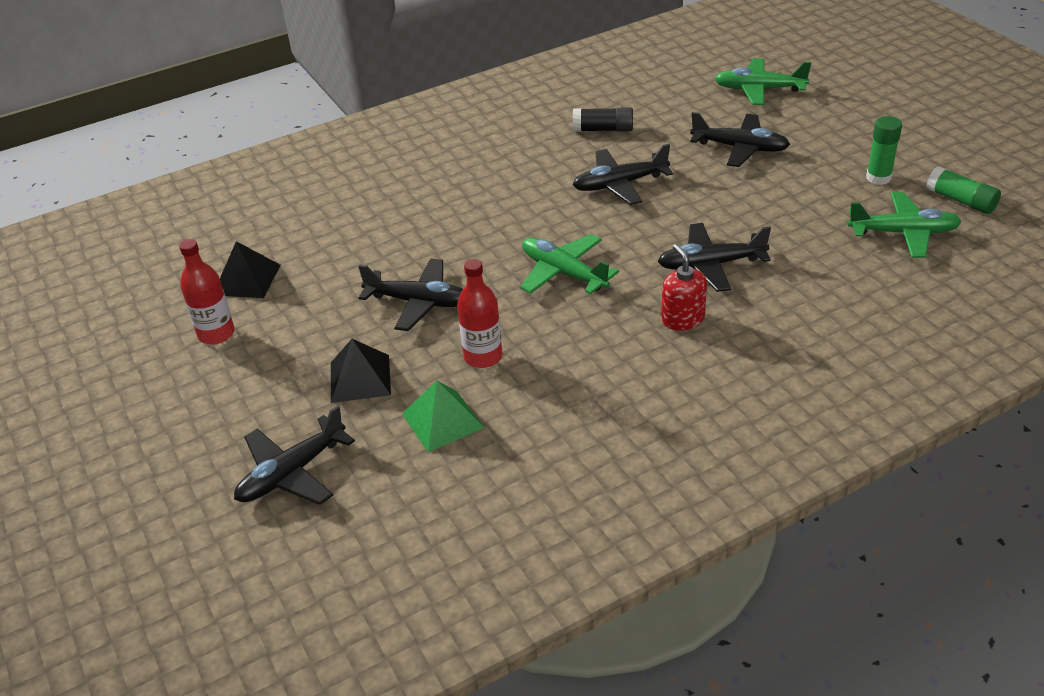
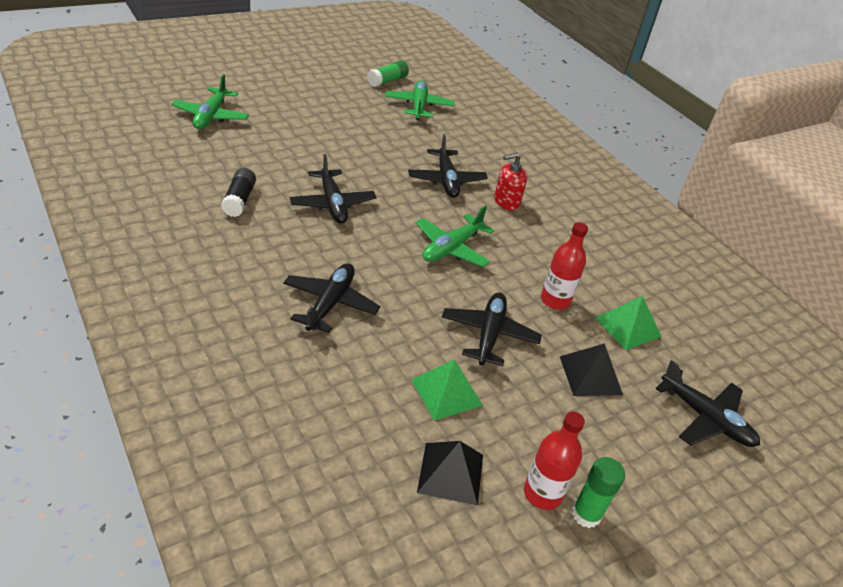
camera: 100 degrees left, 0 degrees up
black plane [690,112,790,167] -> black plane moved to [283,263,381,333]
green glue stick [866,116,902,185] -> green glue stick moved to [572,457,625,528]
none -> green pyramid [411,359,483,421]

